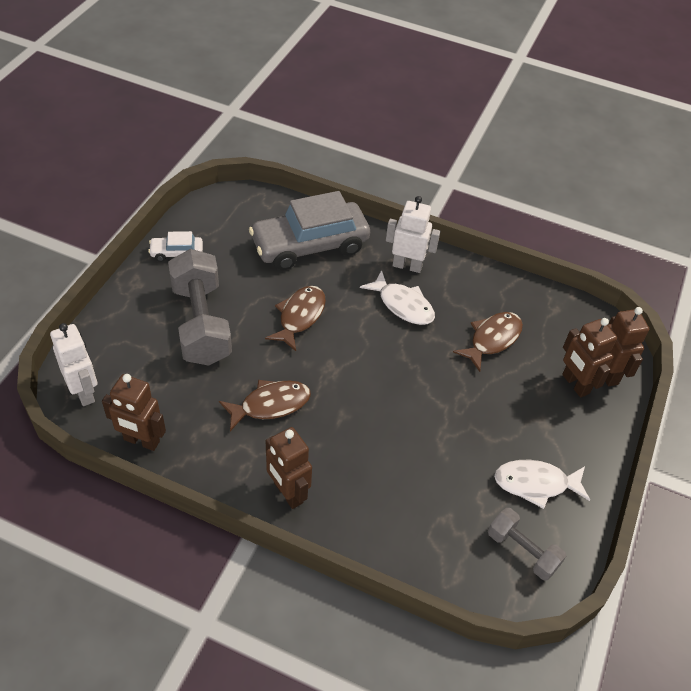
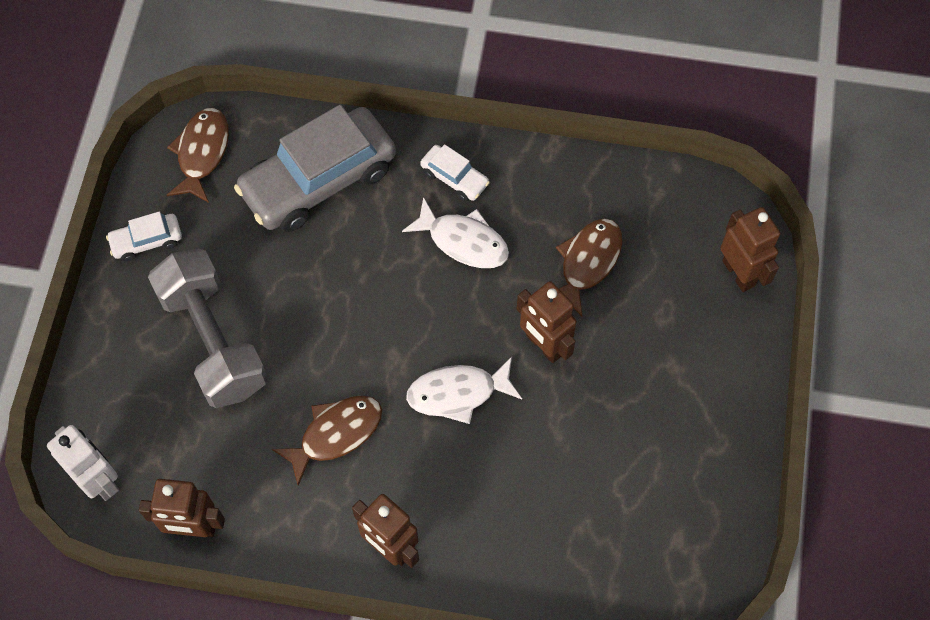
camera: 10 degrees left, 15 degrees up
brown fish [265,286,326,351] -> brown fish moved to [167,108,229,203]
white robot [386,196,440,273] -> white car [420,144,490,201]
grey dumbbell [488,508,566,580] -> none
white fish [494,460,590,509] -> white fish moved to [406,357,522,424]
brown robot [562,318,617,398] -> brown robot moved to [517,281,577,363]

